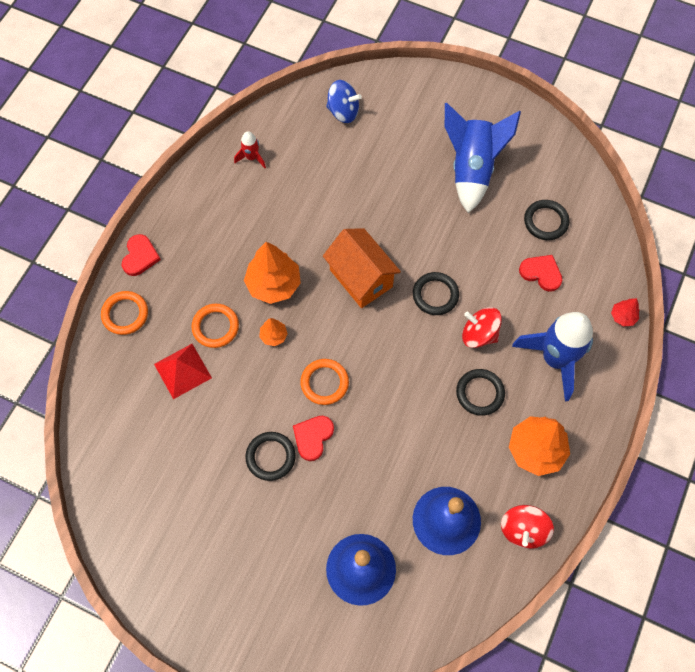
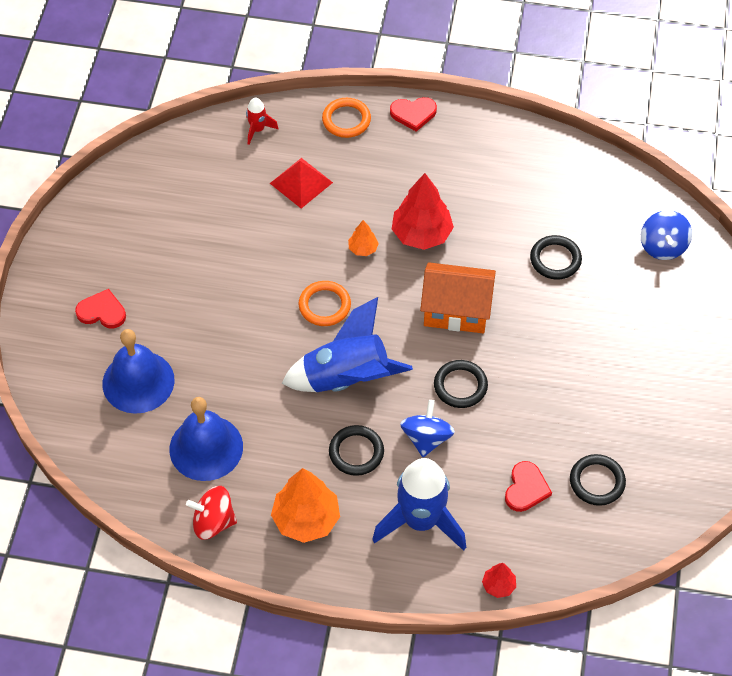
camera: 75 degrees right, 10 degrees down
orange ring [192,304,239,348] -> none
red rocket [234,131,266,168] -> red rocket moved to [246,98,279,145]
orange tree [244,242,301,304] -> red tree [392,173,454,250]
black ring [245,432,296,481] -> black ring moved to [530,235,582,279]
red heart [293,416,334,461] -> red heart moved to [75,289,126,328]
orange house [323,228,401,308] -> orange house turned 60 degrees clockwise [420,262,496,333]
blue rocket [445,103,521,213] -> blue rocket moved to [281,297,413,392]
red spinning top [462,307,502,348] -> blue spinning top [400,400,455,457]

